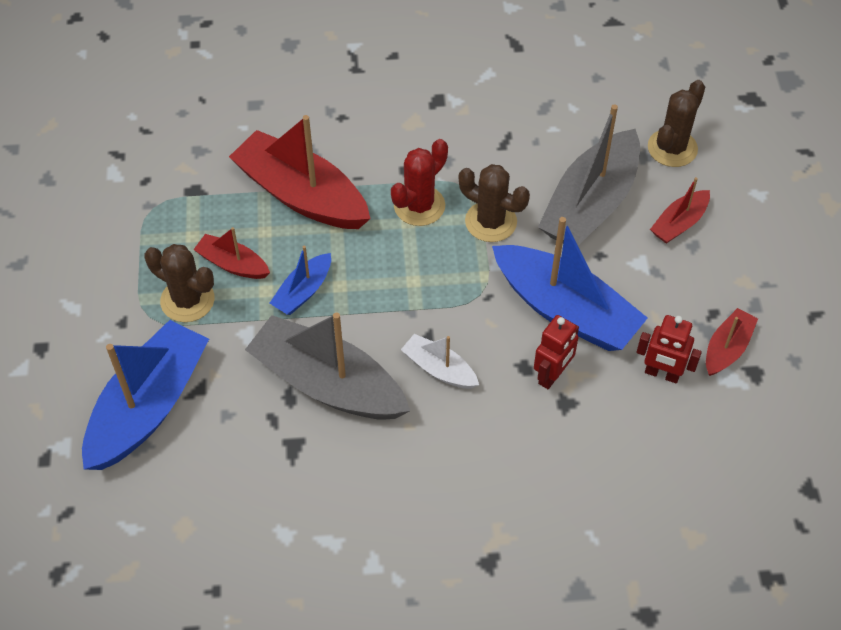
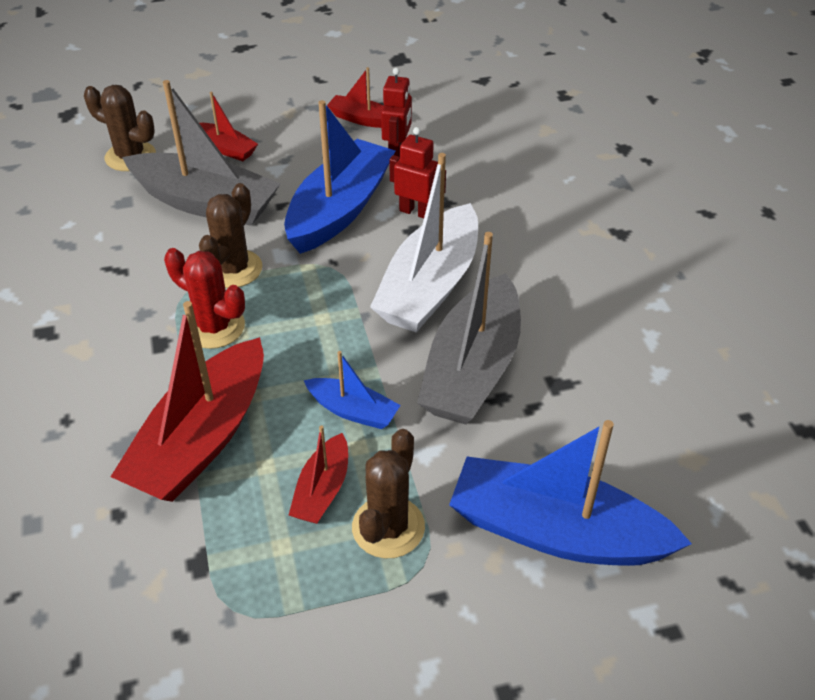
camera: 100 degrees left, 10 degrees down
white boat [401,334,479,389] -> white boat [370,153,478,333], size x2.02

